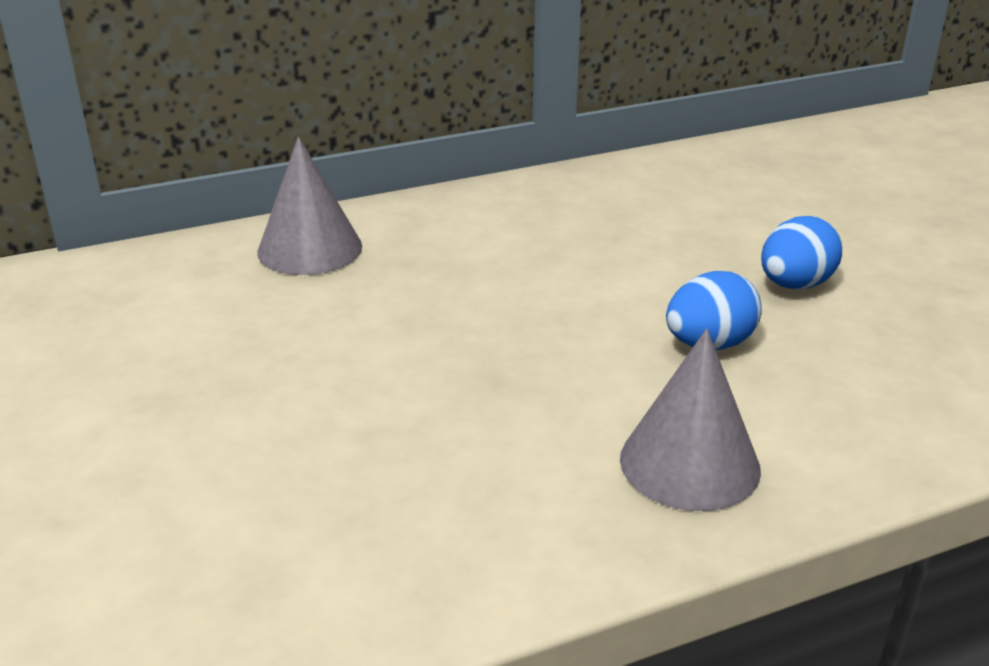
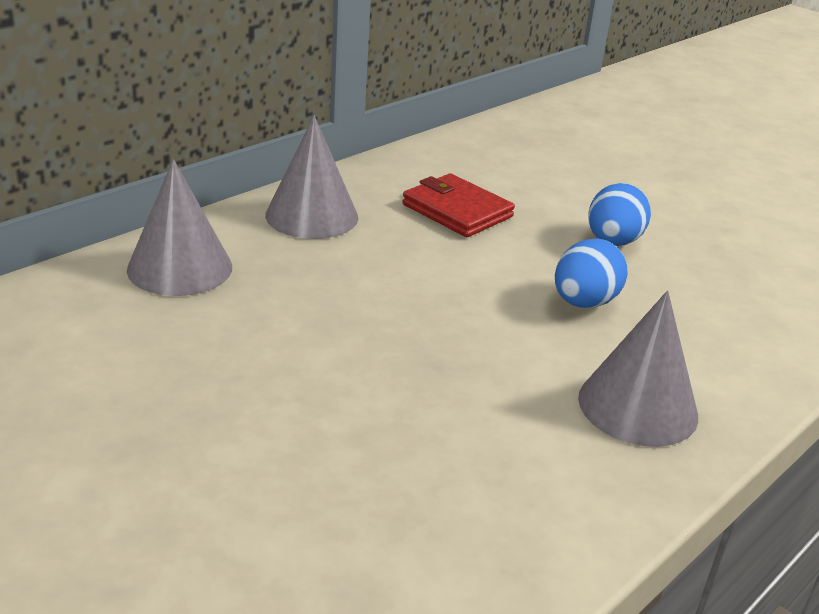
camera: 25 degrees left, 0 degrees up
none -> grey cone [265,116,358,239]
none -> red wallet [403,174,515,237]

